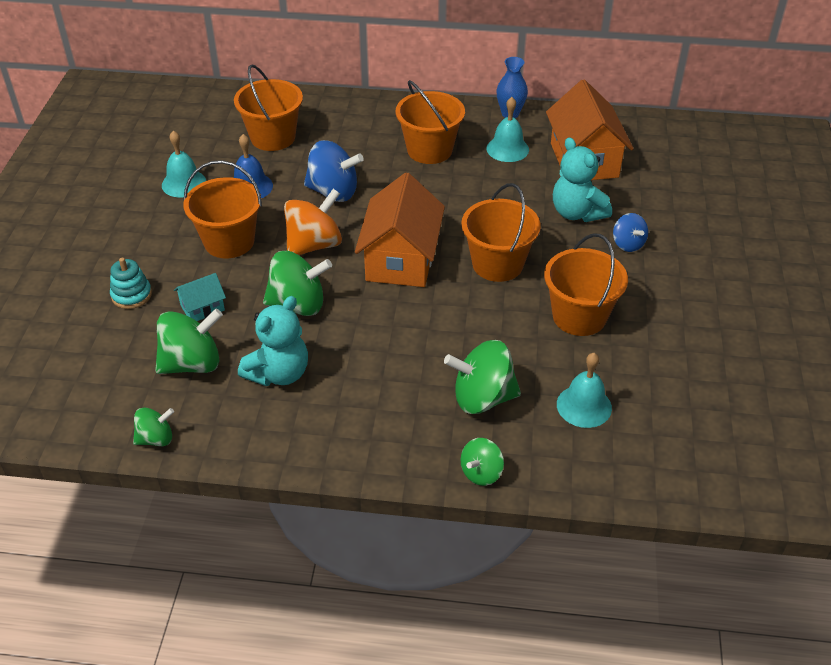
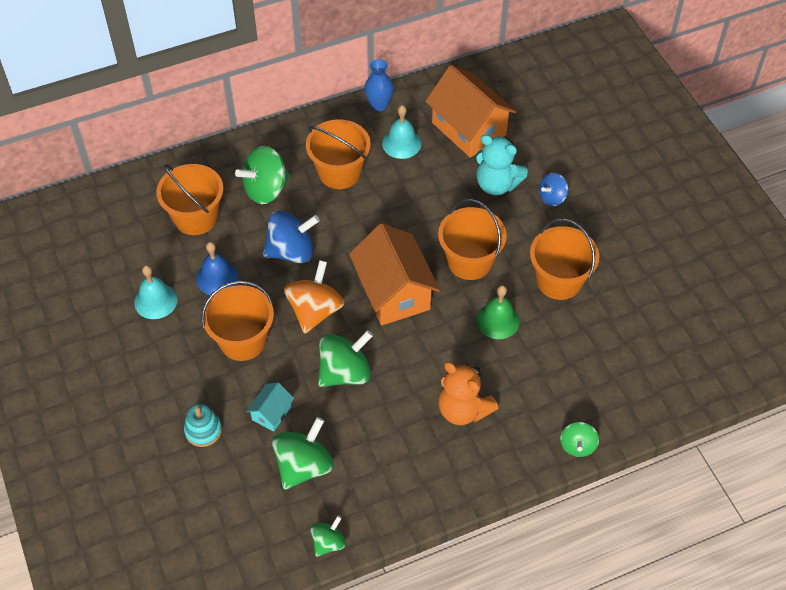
camera: 30 degrees left, 10 degrees up
turquoise teddy bear [238,296,308,386] -> none
green spinning top [444,340,521,414] -> green spinning top moved to [235,146,291,204]
turquoise bell [557,353,612,428] -> none
blue spinning top [613,213,648,252] -> blue spinning top turned 105 degrees clockwise [539,173,568,206]
none -> orange teddy bear [438,362,498,425]
none -> green bell [476,285,520,339]

